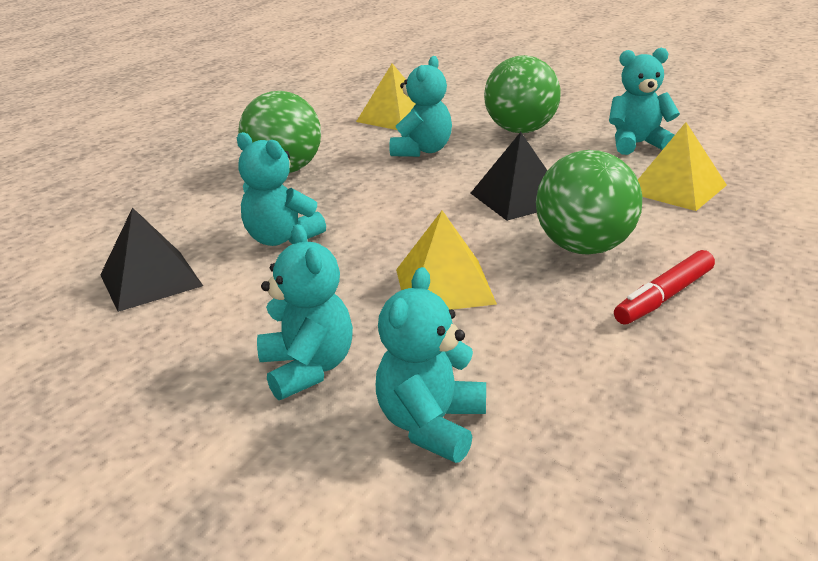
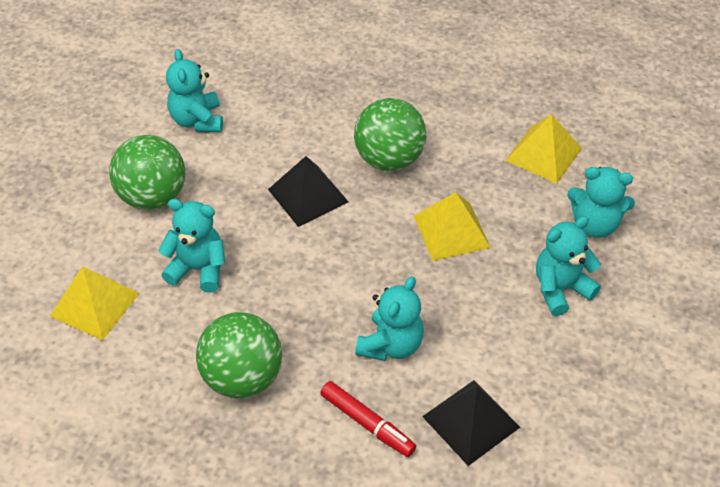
camera: 100 degrees left, 20 degrees up
red marker [614,250,715,325] -> red marker moved to [320,381,416,457]
yellow pyramid [638,122,727,211] -> yellow pyramid moved to [505,114,582,184]

